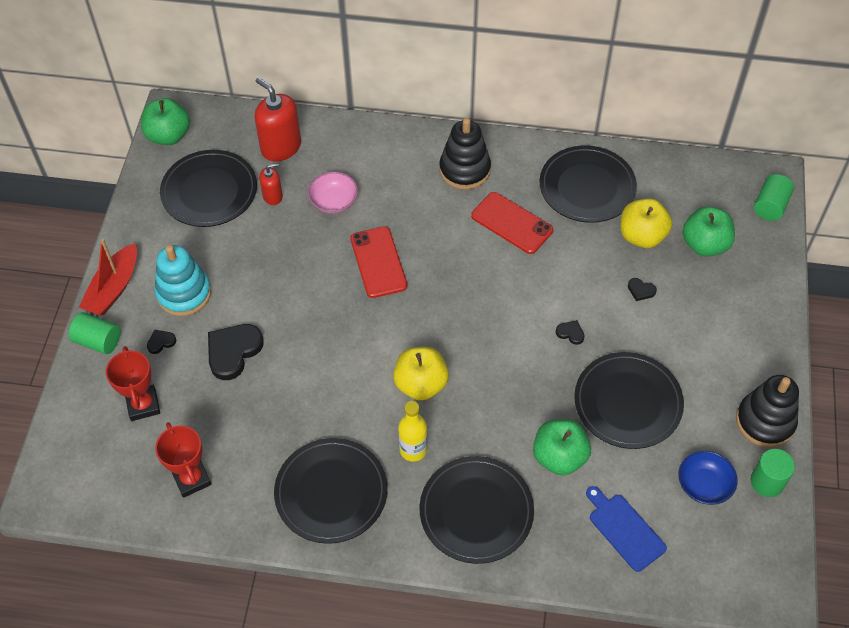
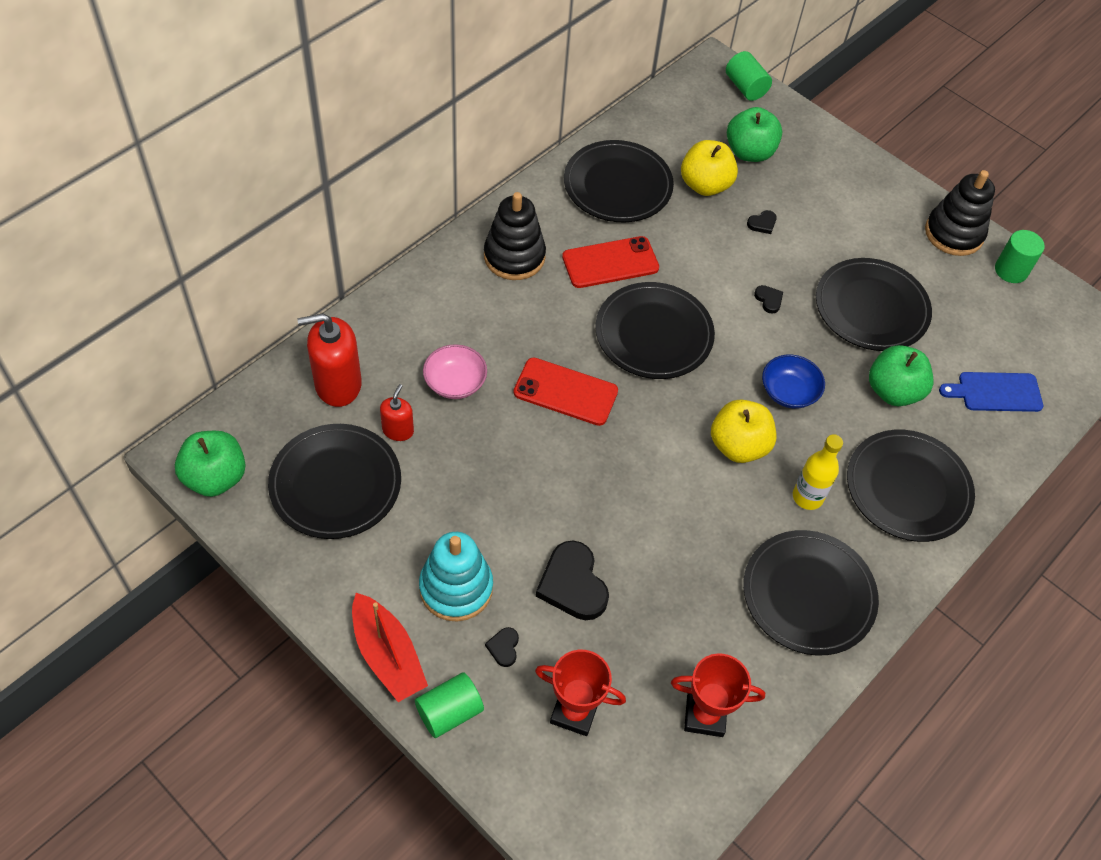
camera: 60 degrees left, 0 degrees up
black heart [556,320,585,345] -> black heart turned 90 degrees clockwise [754,285,783,314]
blue bowl [679,451,738,505] -> blue bowl moved to [762,355,825,409]
none -> black plate [595,282,715,379]

